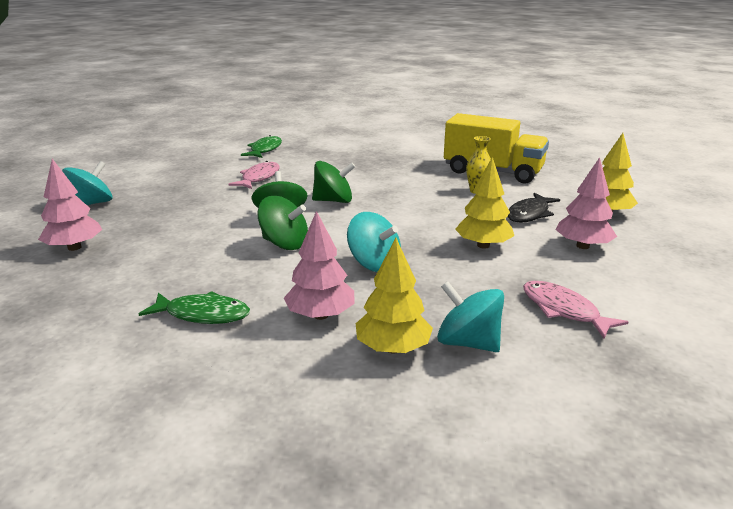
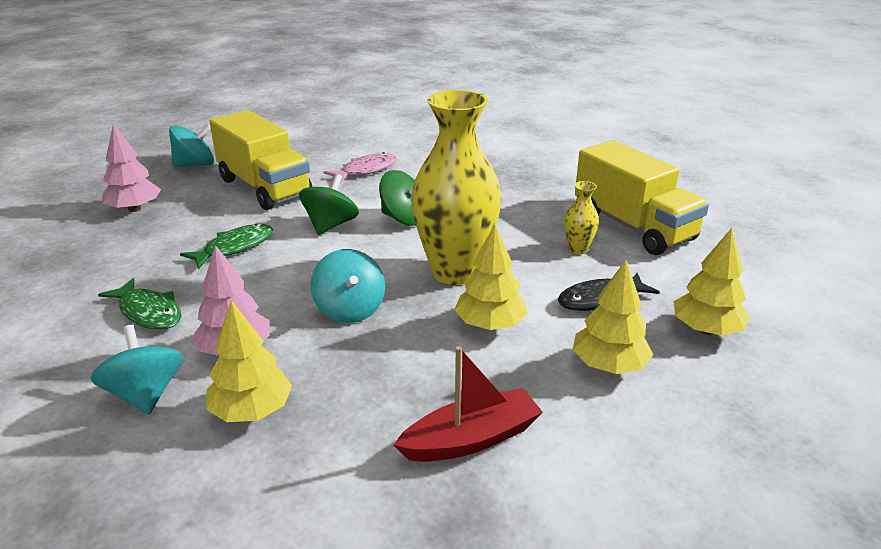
camera: 30 degrees right, 5 degrees up
green fish [241,135,282,158] -> green fish moved to [180,224,273,269]
green spinning top [257,196,308,250] -> none
turquoise spinning top [437,281,504,352] -> turquoise spinning top moved to [91,325,183,415]
pink fish [523,281,628,338] -> red boat [394,346,543,462]
pink tree [556,157,617,249] -> yellow tree [573,260,653,374]
none -> yellow truck [210,110,312,210]
none -> yellow vase [411,90,502,285]

